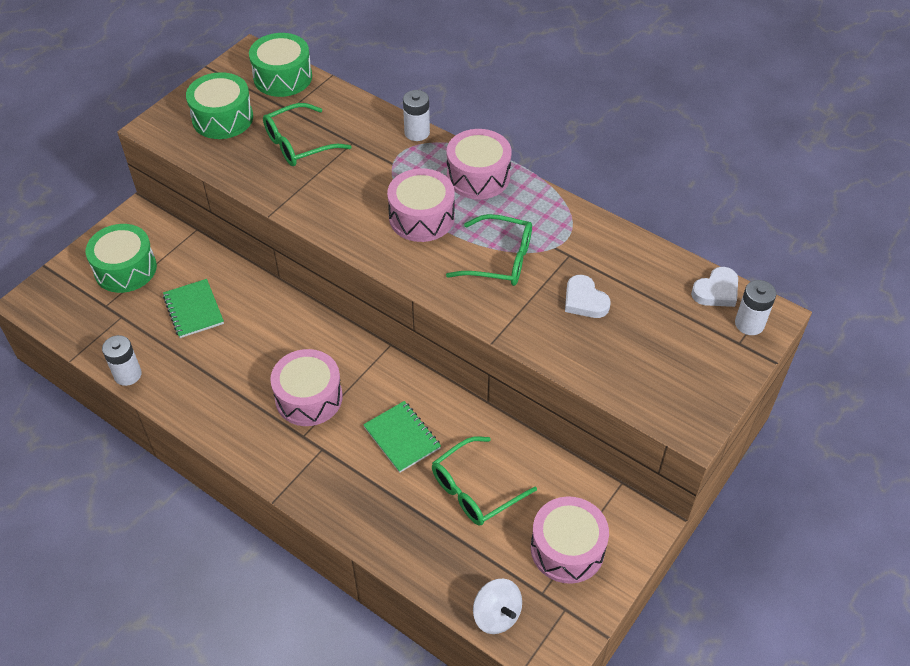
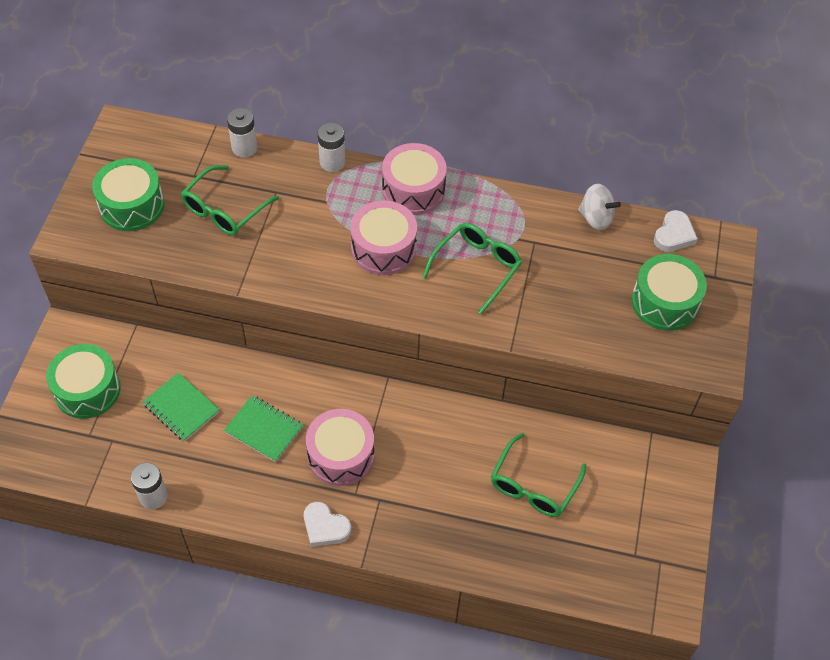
camera: 25 degrees left, 5 degrees up
green drum [249,33,312,97] -> green drum moved to [631,254,707,331]
green notebook [363,401,441,473] -> green notebook moved to [224,395,303,462]
green glasses [446,214,532,286] -> green glasses turned 45 degrees counterclockwise [422,223,522,314]
white spinning top [473,579,522,634] -> white spinning top moved to [578,184,621,230]
pink drum [531,496,609,584] -> none
white heart [565,275,611,318] -> white heart moved to [304,502,351,547]
white battery [735,280,776,335] -> white battery moved to [227,108,257,158]

